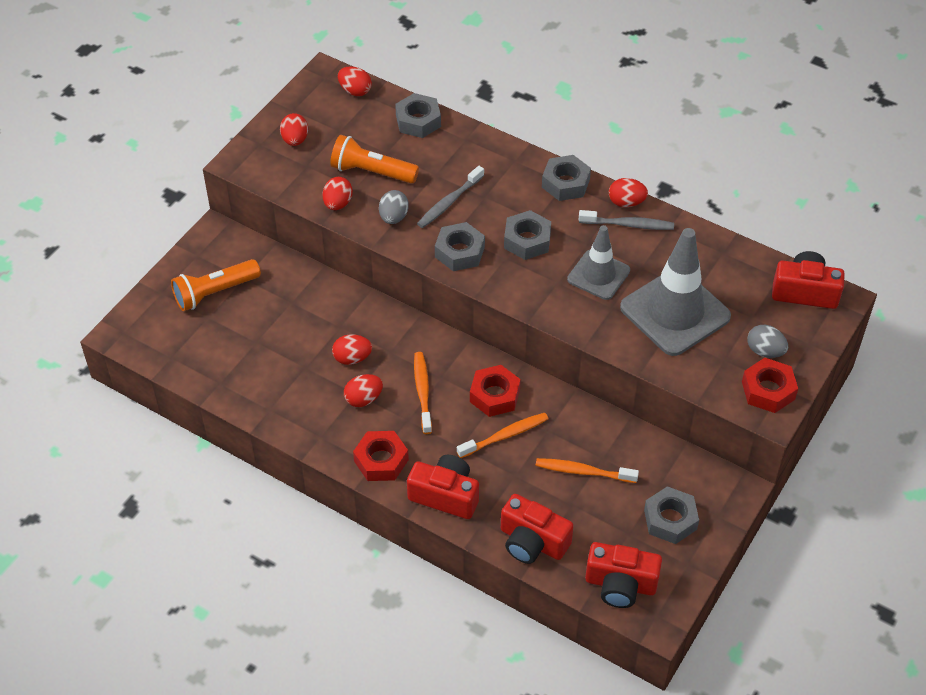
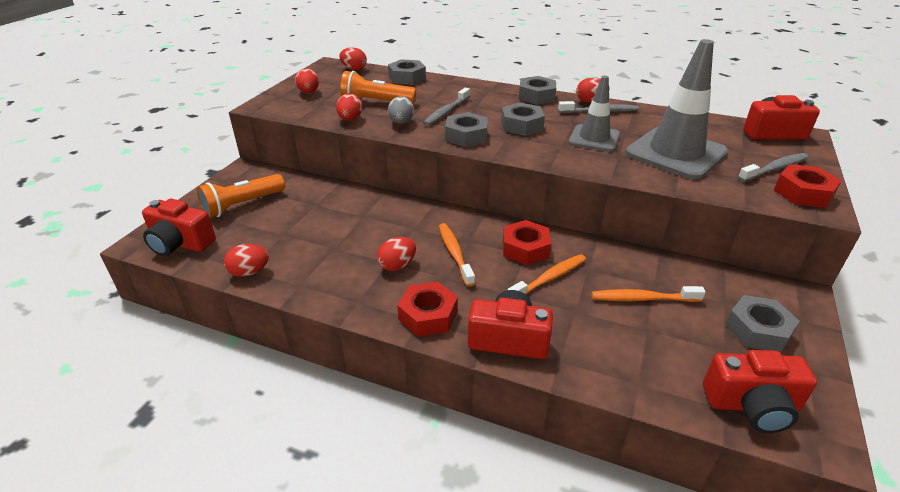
camera: 10 degrees left, 15 degrees down
red egg [332,334,372,365] -> red egg moved to [224,244,269,277]
red camera [501,494,574,564] -> red camera moved to [142,198,216,256]
grey egg [748,324,788,358] -> grey toothbrush [738,153,809,182]

